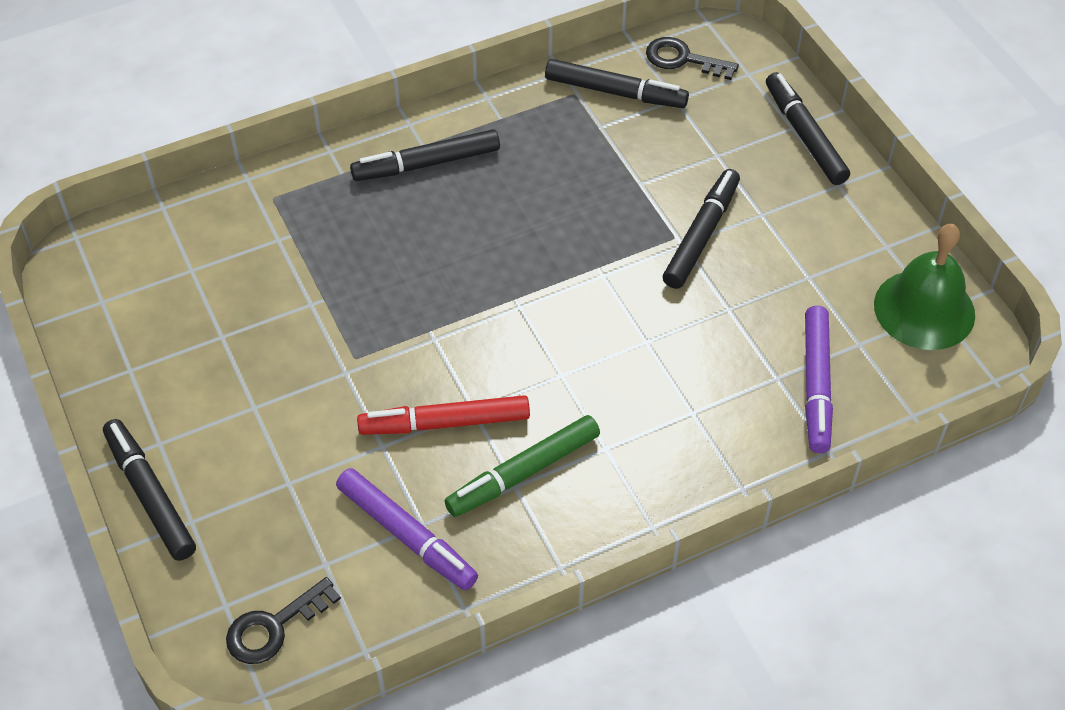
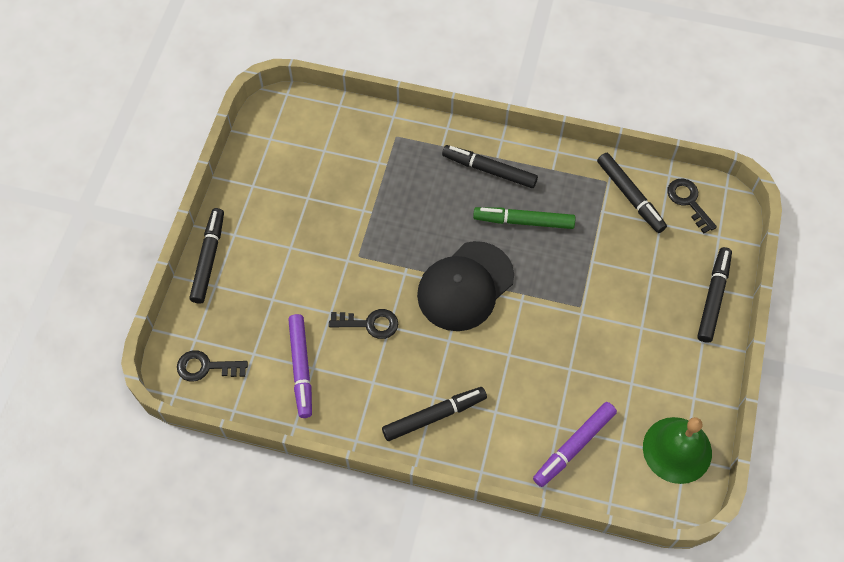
camera: 40 degrees right, 10 degrees up
red marker [357,395,530,435] -> black key [329,309,398,339]
green marker [445,415,600,517] -> green marker moved to [473,207,575,229]
black marker [663,169,740,289] -> black marker moved to [382,387,487,441]
none -> black cap [417,241,514,331]

